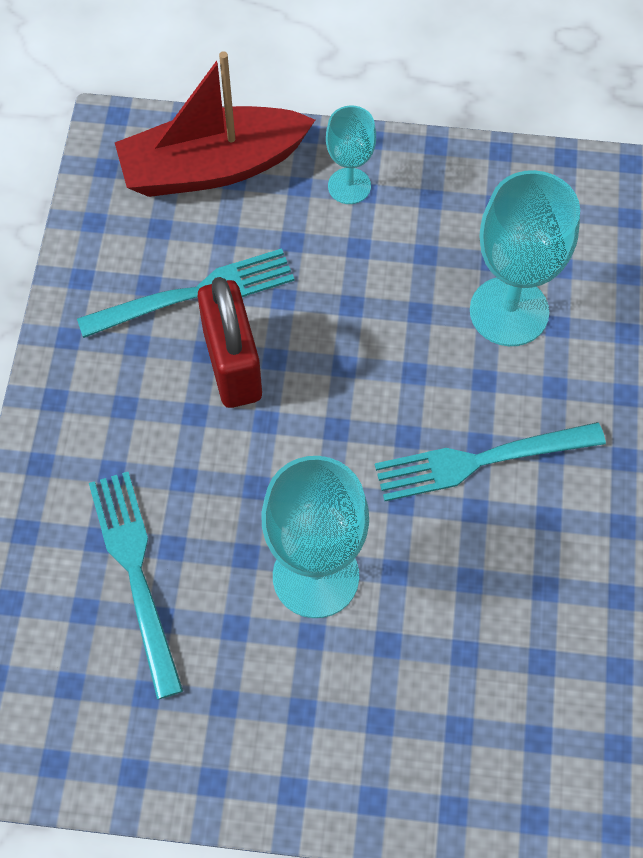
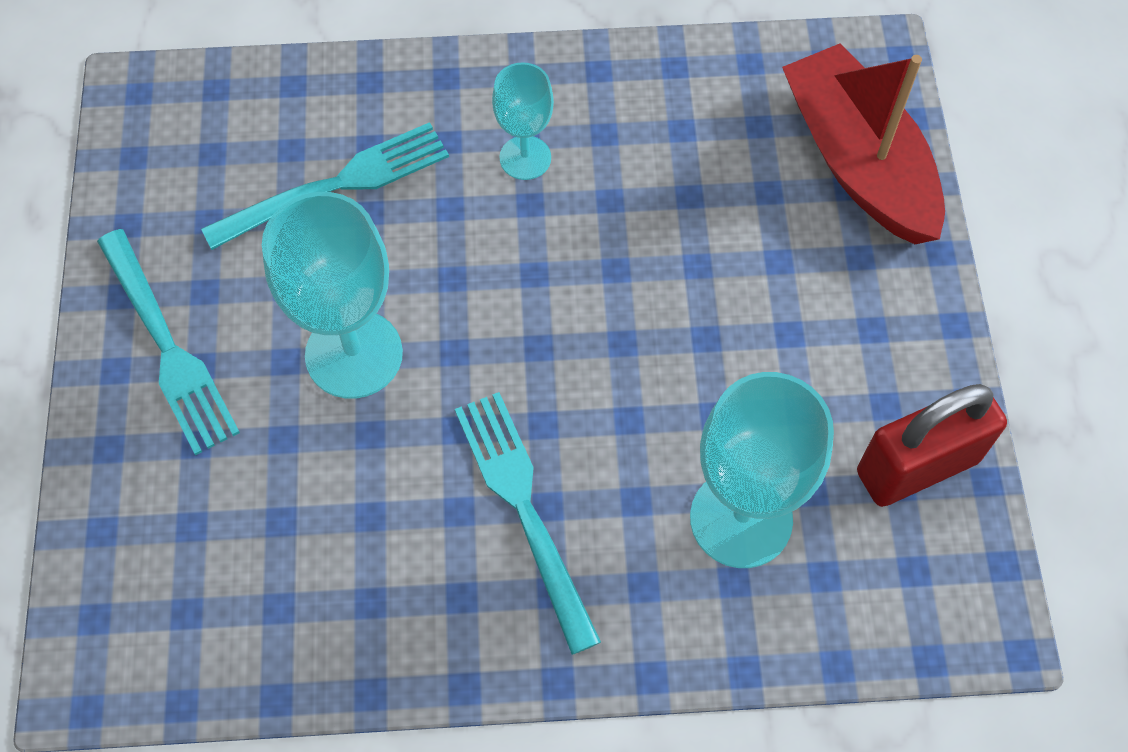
camera: 80 degrees right, 0 degrees up
turquoise fork [77,248,294,338] -> turquoise fork moved to [97,229,240,455]
red padlock [198,277,262,408] -> red padlock moved to [857,384,1007,507]
turquoise goblet [326,105,376,204] -> turquoise goblet moved to [492,62,554,180]

